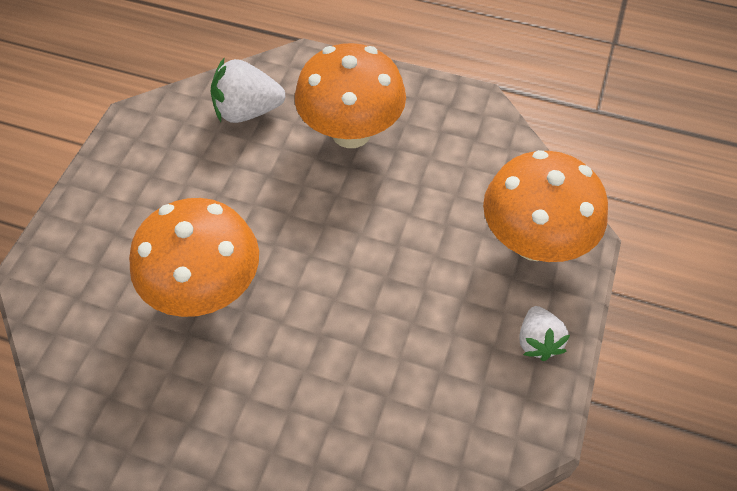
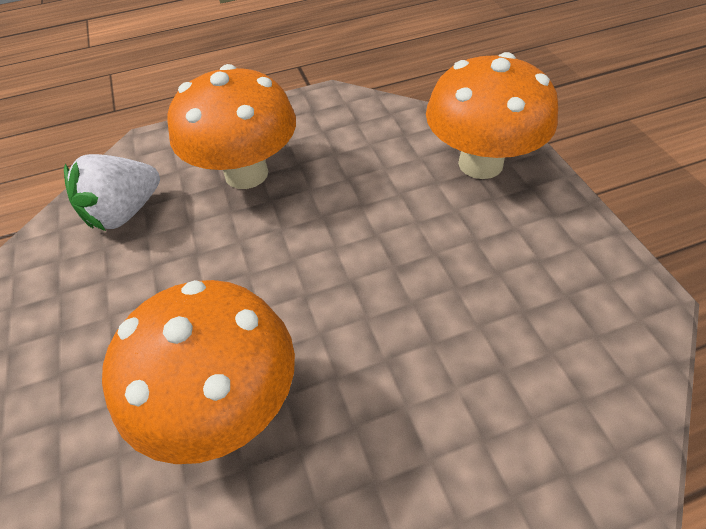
camera: 35 degrees left, 5 degrees down
white strawberry [519,306,570,361] -> none

